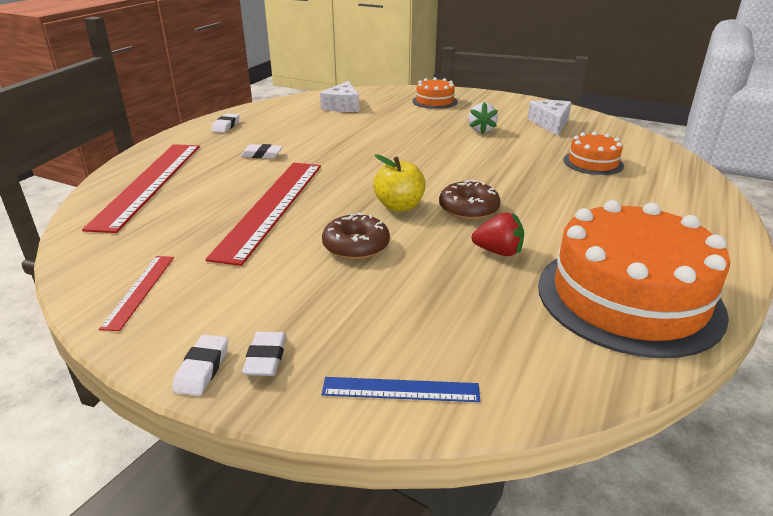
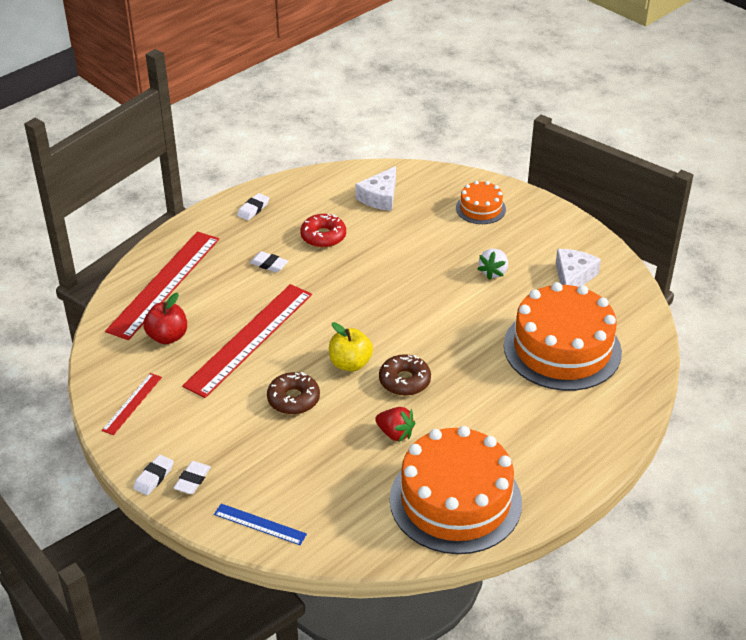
camera: 20 degrees right, 10 degrees up
orange cake [563,132,624,175] -> orange cake [504,282,622,391], size x2.07
none -> red apple [143,293,187,344]
none -> red donut [300,214,346,248]

